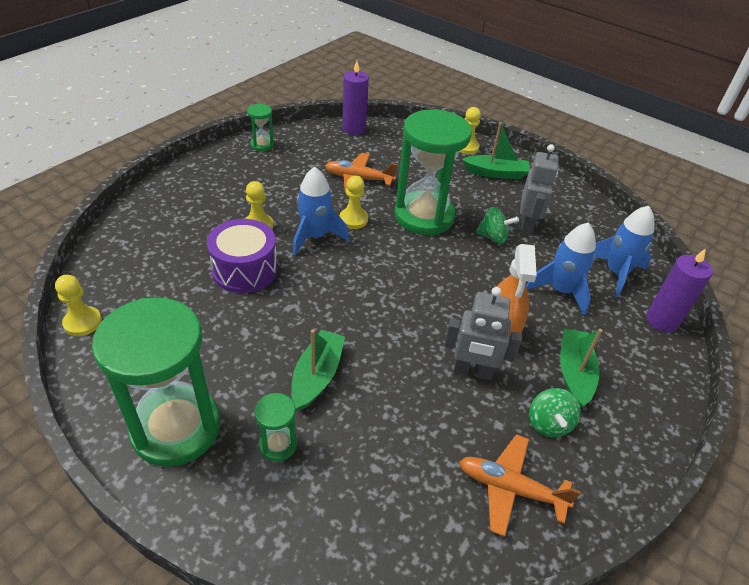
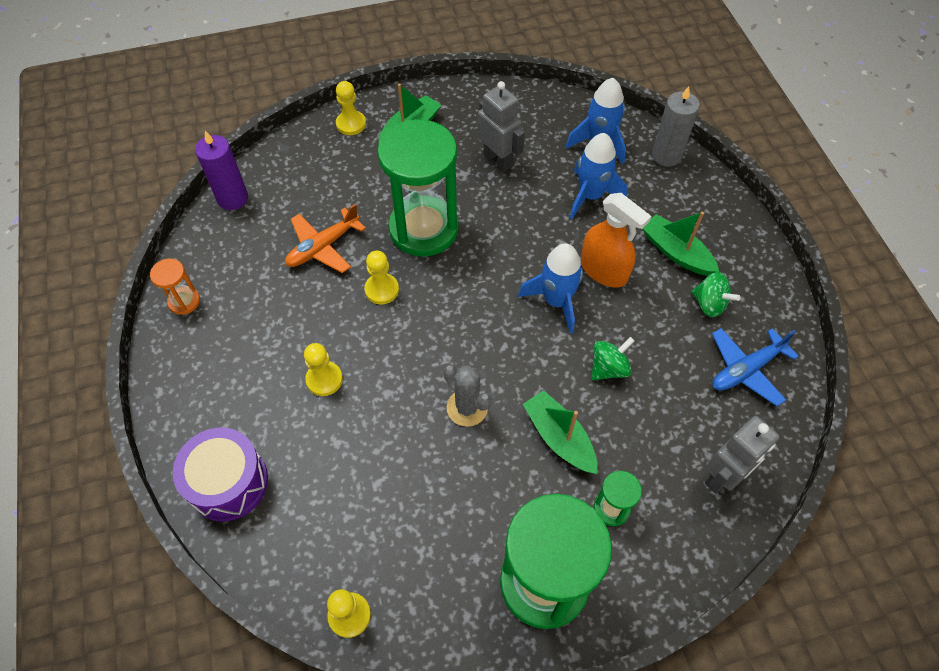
camera: 50 degrees left, 15 degrees up
purple drum [207,219,278,293] -> purple drum moved to [173,428,268,521]
green hourglass [247,104,274,151] -> orange hourglass [150,258,200,315]
blue rocket [293,167,349,256] -> blue rocket moved to [518,243,583,334]
grey robot [444,287,522,380] -> grey robot moved to [705,416,779,494]
orange plane [459,434,581,537] -> blue plane [712,328,799,406]
green spinning top [475,207,519,244] -> green spinning top moved to [592,337,634,380]
purple candle [646,248,713,333] -> grey candle [652,86,700,167]
none -> grey cactus [444,365,491,427]

